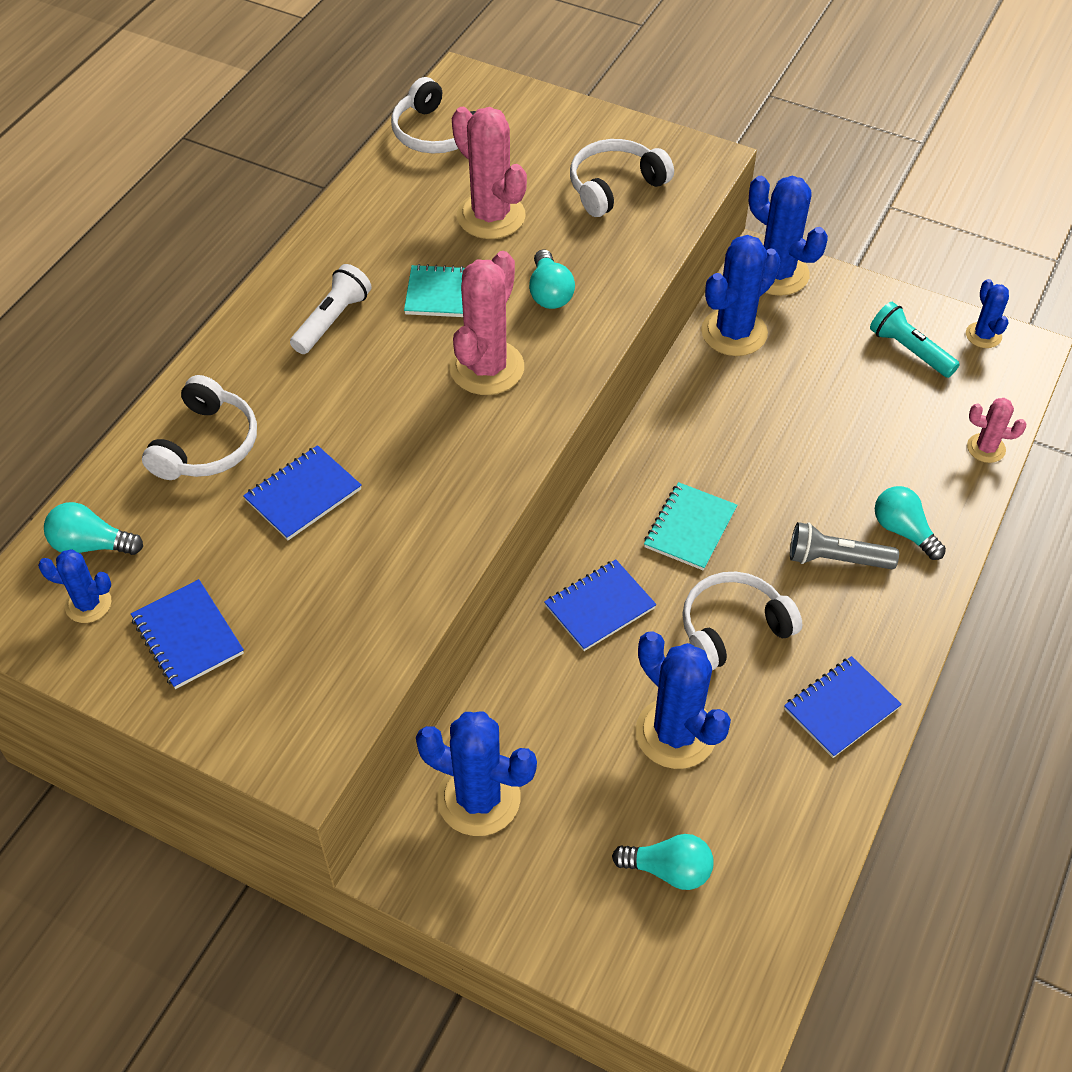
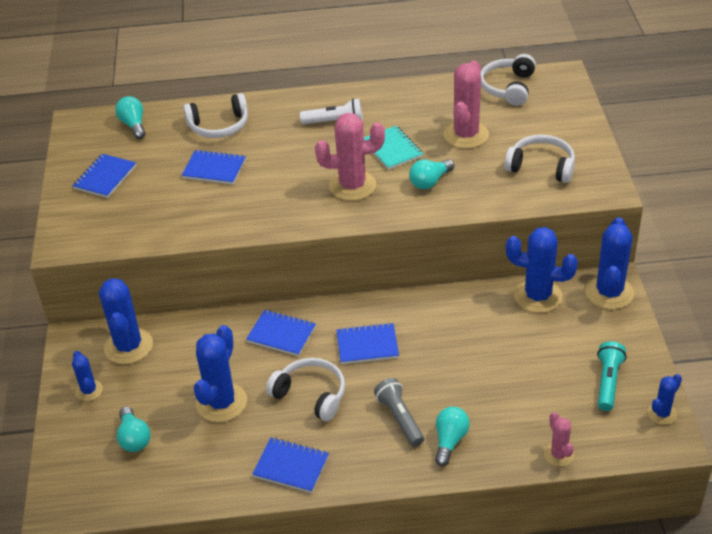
camera: 60 degrees right, 10 degrees down
blue cactus [38,550,111,623] -> blue cactus moved to [72,351,103,401]
turquoise notebook [644,482,737,571] -> blue notebook [336,323,399,364]

